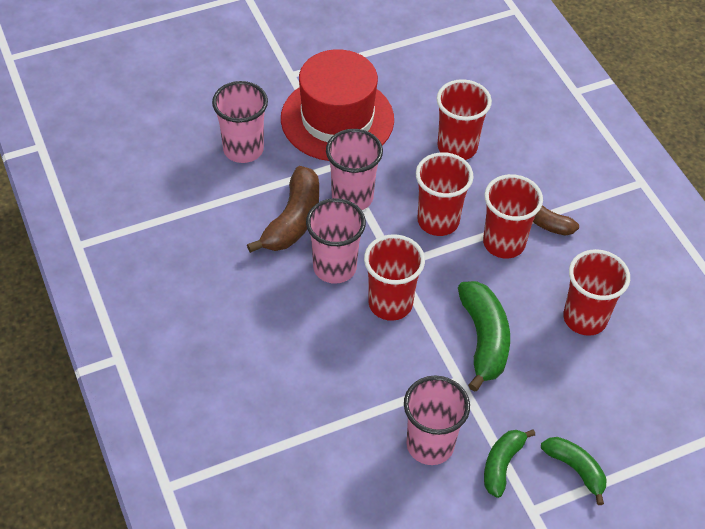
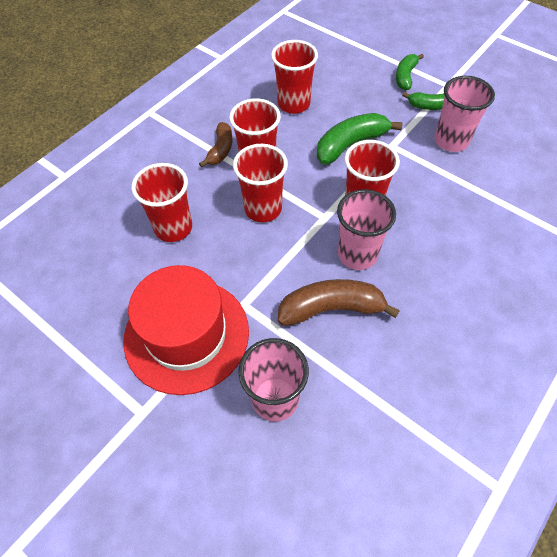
camera: 115 degrees left, 5 degrees up
pink cup [326,129,383,210] -> none

